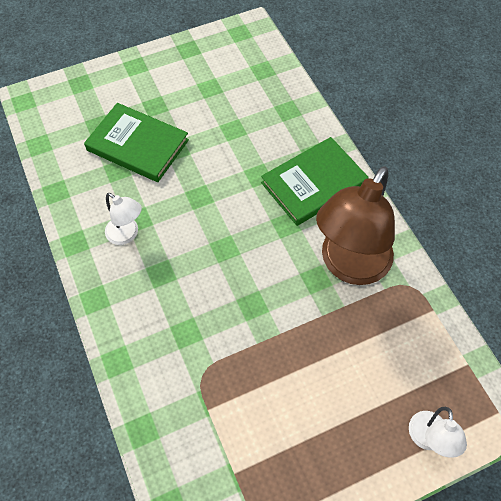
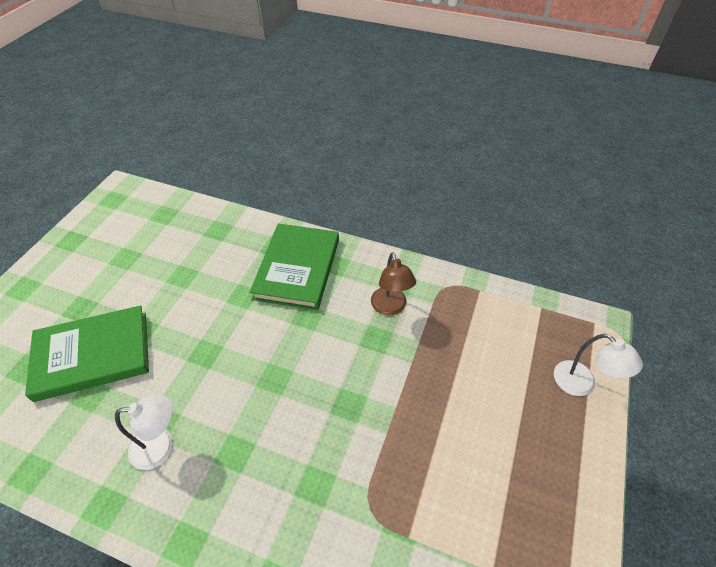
camera: 45 degrees left, 10 degrees down
brown lamp [316,166,395,285] -> brown lamp [371,252,416,316], size x0.47

